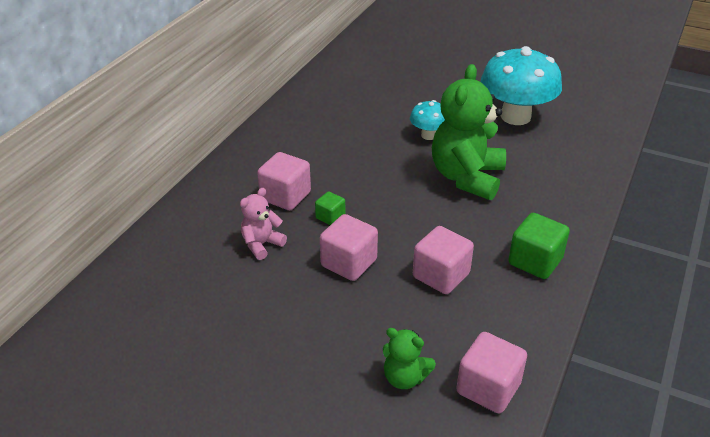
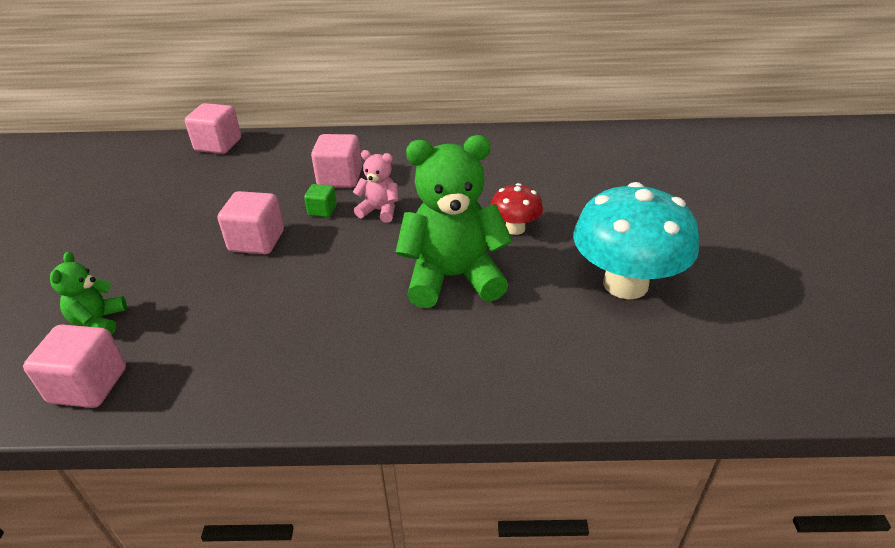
camera: 65 degrees right, 0 degrees up
pink teddy bear [240,188,287,260] -> pink teddy bear moved to [353,150,398,223]
turquoise mushroom [410,100,445,140] -> red mushroom [491,183,543,235]
pink cube [413,226,474,294] -> pink cube moved to [185,103,241,154]
green cube [508,213,570,279] -> none

